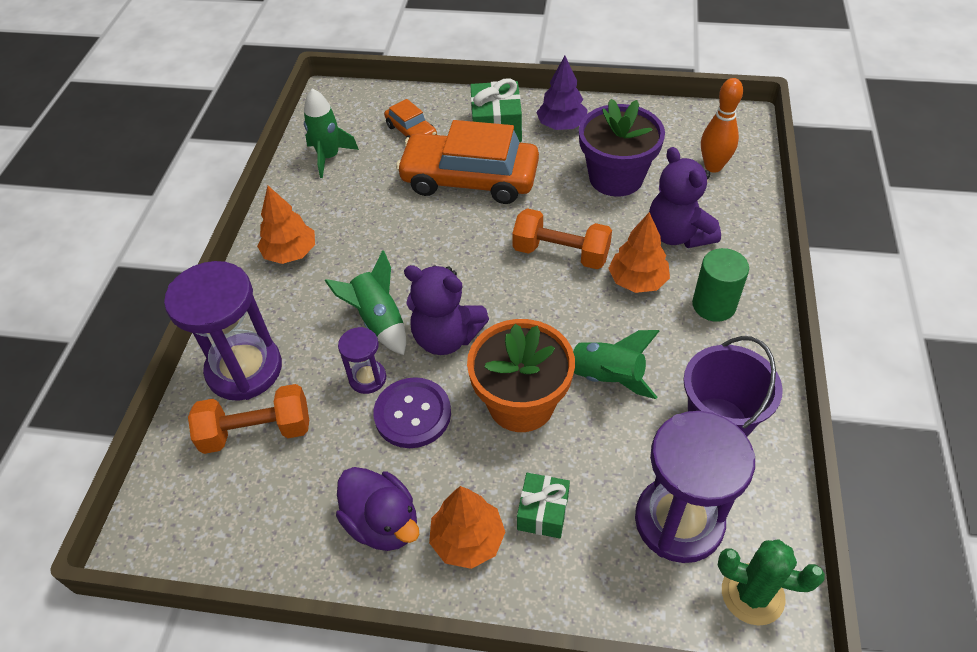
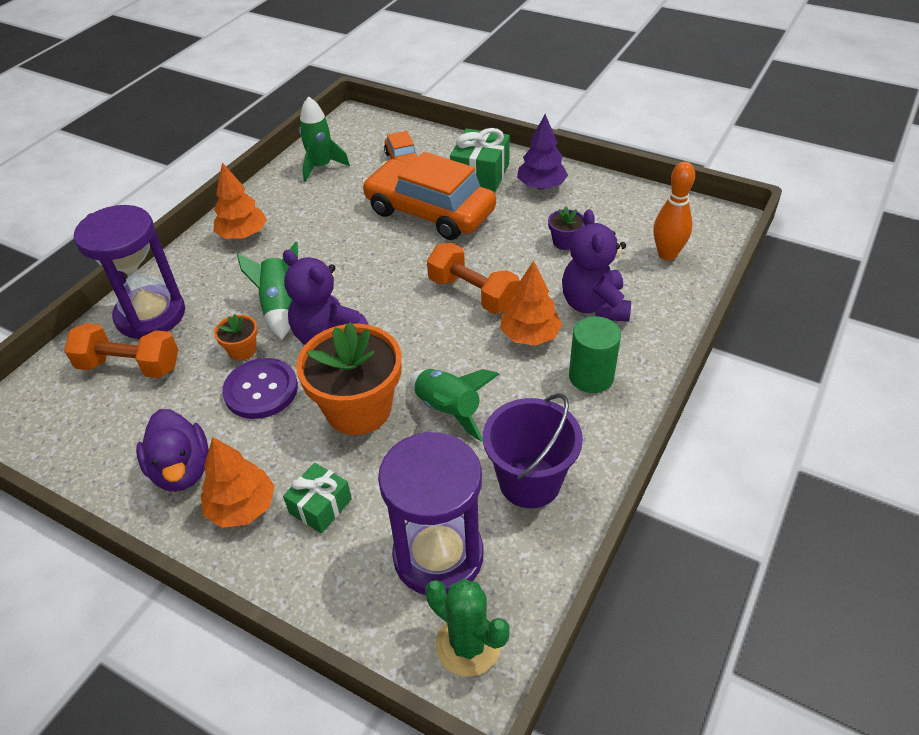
camera: 20 degrees right, 5 degrees down
purple hourglass [338,327,386,394] -> orange flower pot [214,314,258,361]
purple flower pot [579,99,665,197] -> purple flower pot [548,207,585,250], size x0.45

